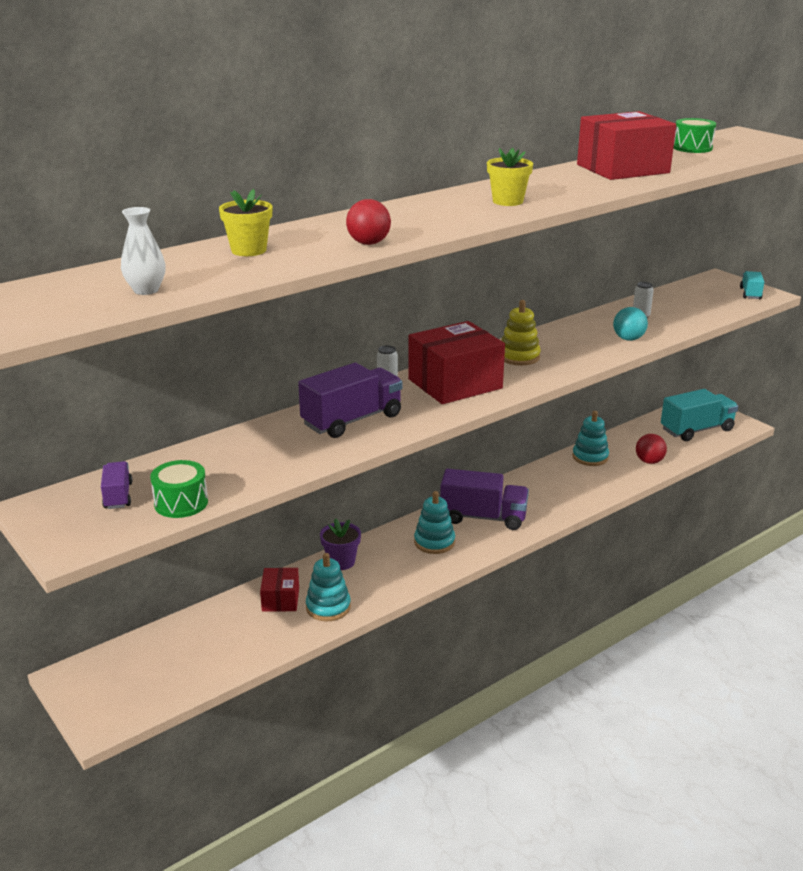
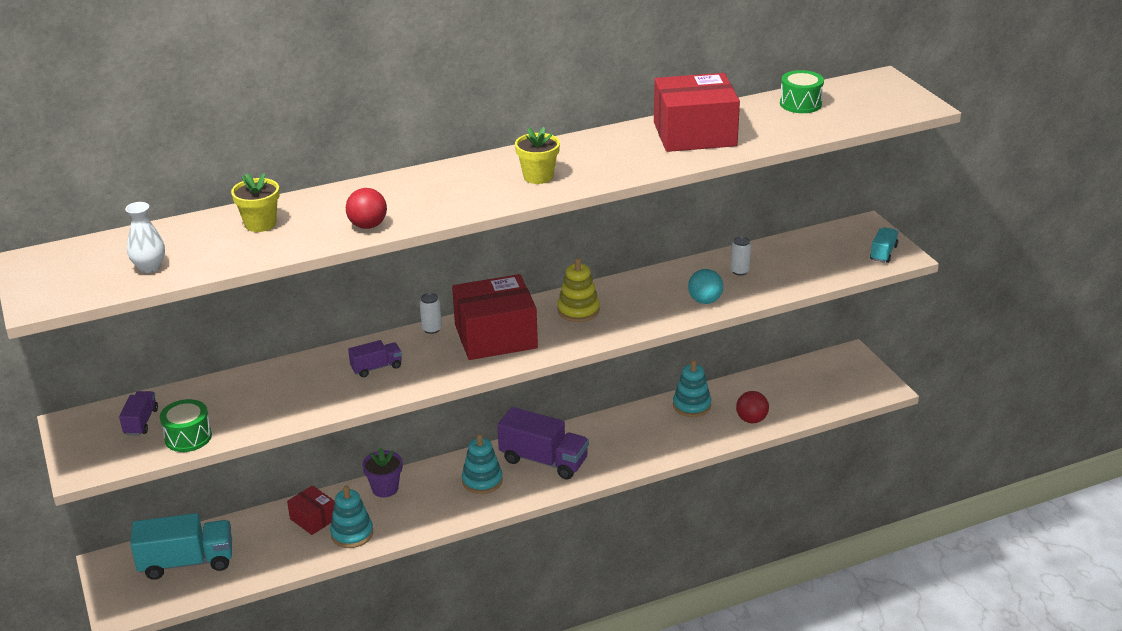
camera: 15 degrees right, 5 degrees up
red box [260,568,299,612] -> red box turned 60 degrees counterclockwise [287,485,335,535]
purple truck [298,363,403,438] -> purple truck [348,340,402,377], size x0.52
turquoise truck [661,389,738,441] -> turquoise truck moved to [130,513,232,580]

